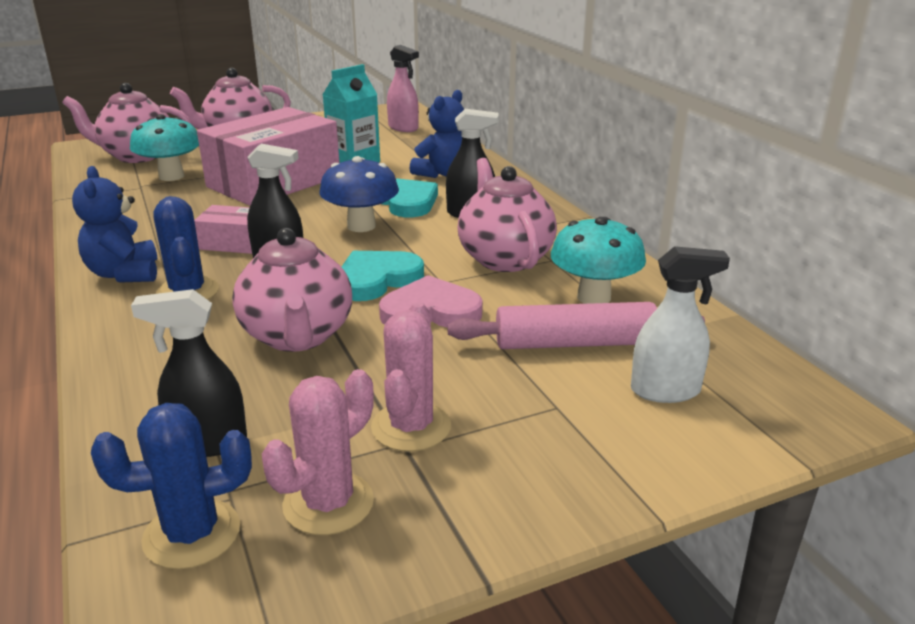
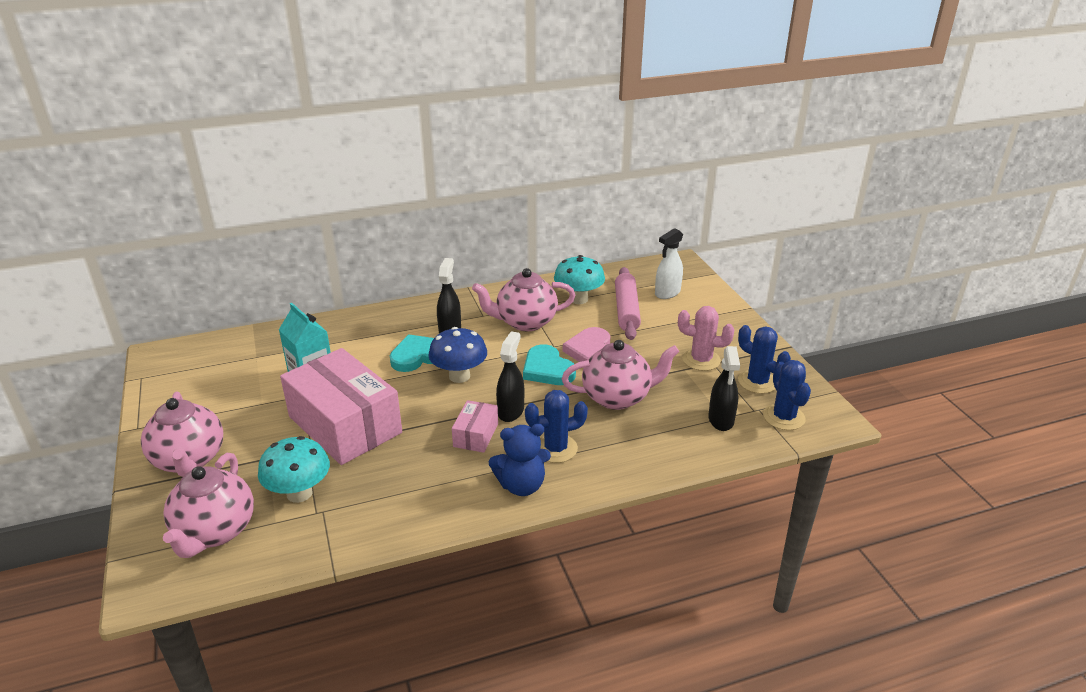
camera: 85 degrees left, 5 degrees up
pink cactus [262,369,374,535] -> blue cactus [738,325,791,394]
pink spray bottle [387,45,419,132] -> none
blue teddy bear [409,90,464,178] -> none
white spray bottle [631,246,730,403] -> white spray bottle turned 135 degrees counterclockwise [655,228,683,299]

